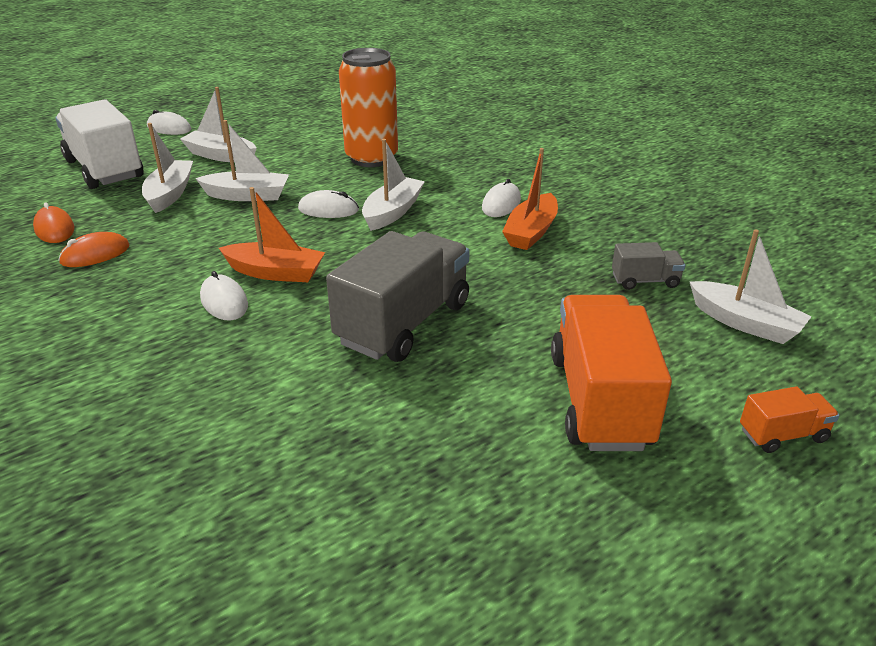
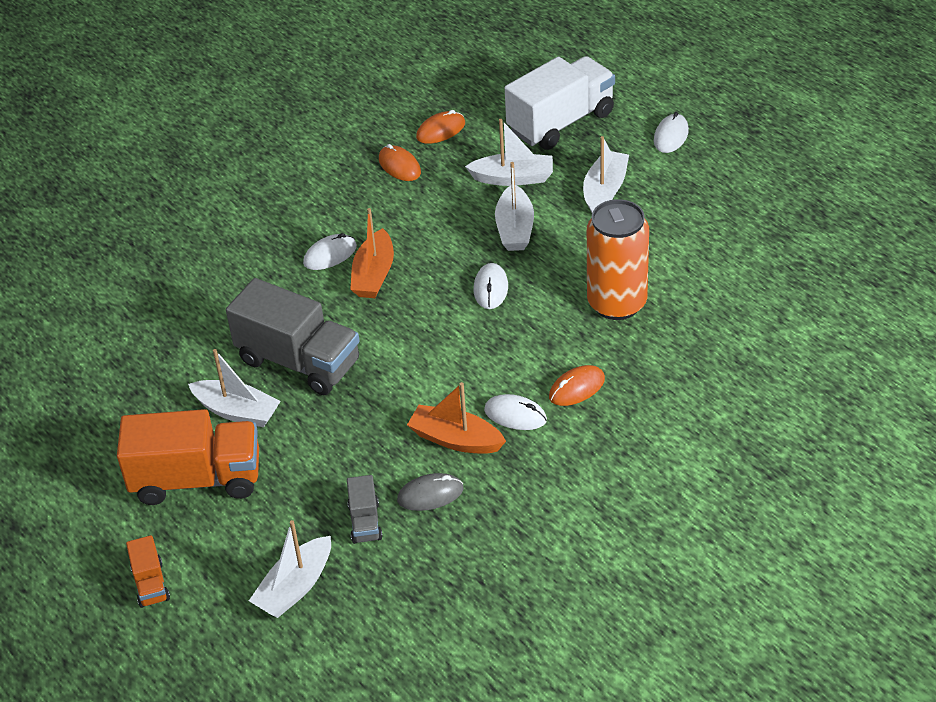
camera: 90 degrees right, 10 degrees up
white boat [362,139,425,231] -> white boat moved to [188,349,281,427]
none -> grey mouse [397,473,463,511]
none -> orange mouse [549,365,605,406]

